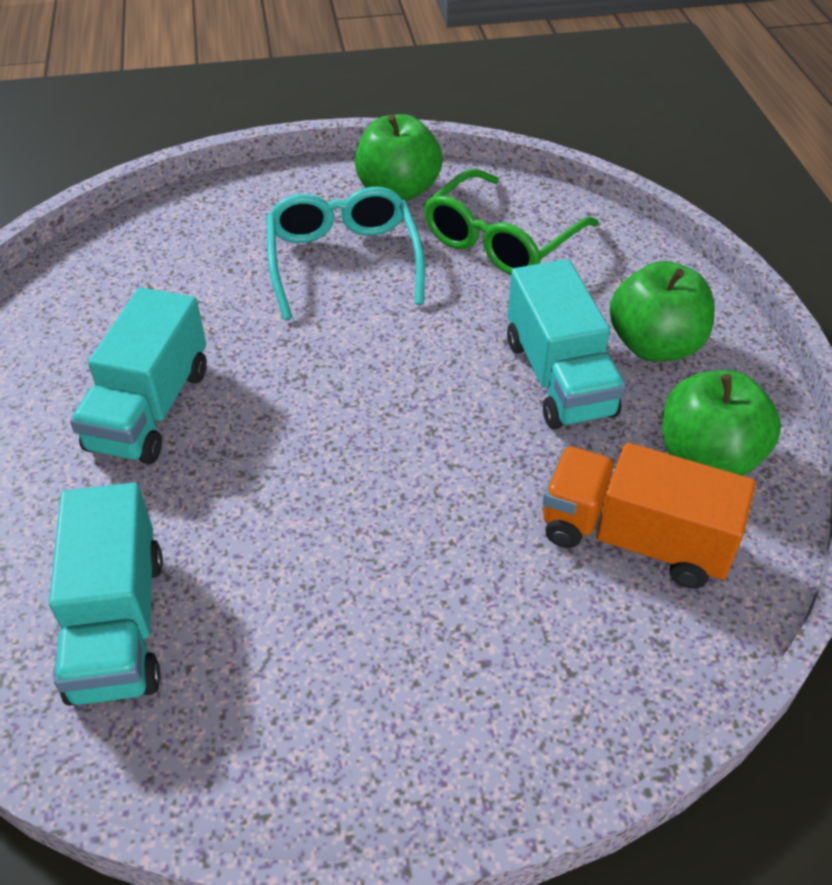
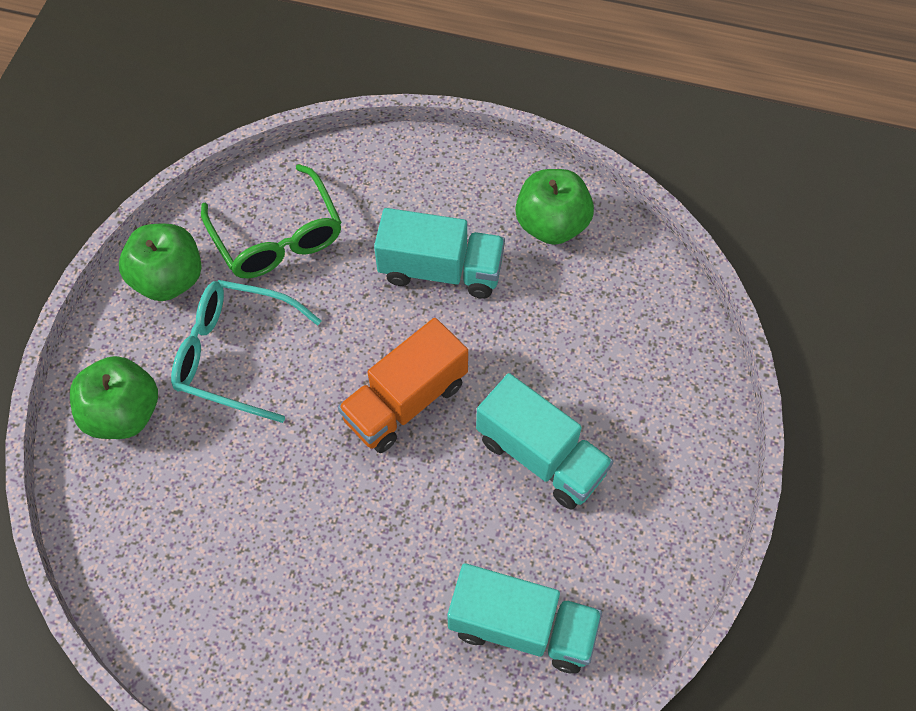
camera: 65 degrees left, 15 degrees up
turquoise truck [70,287,207,464] -> turquoise truck moved to [476,373,613,509]
orange truck [543,443,756,589] -> orange truck moved to [338,318,468,453]
green apple [610,261,714,362] -> green apple moved to [70,356,158,439]

